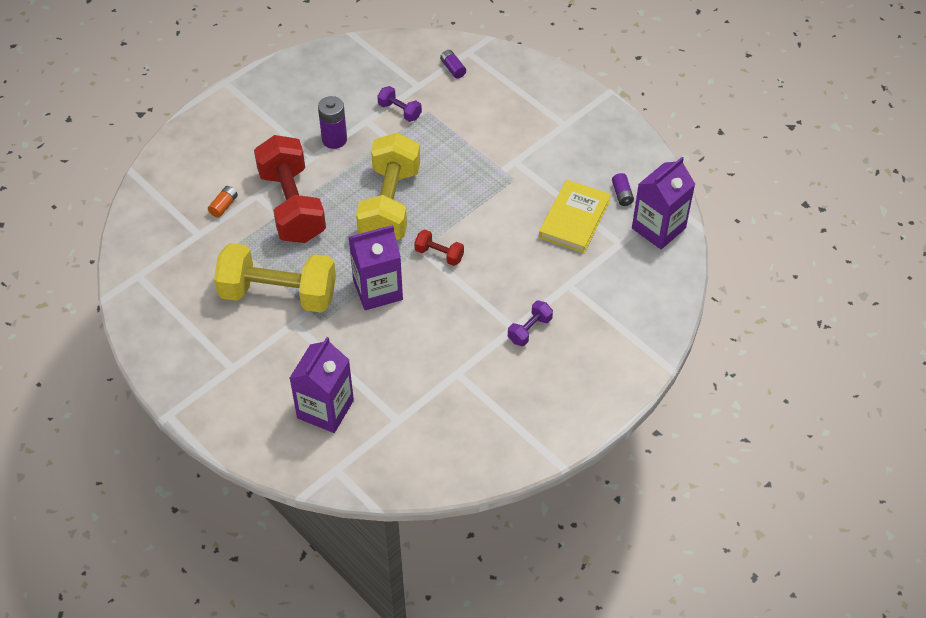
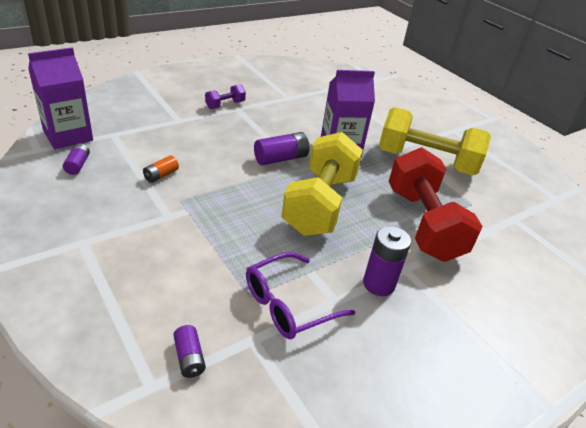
camera: 175 degrees left, 15 degrees down
orange battery [208,186,238,218] -> orange battery moved to [143,155,179,183]
purple carton [290,337,354,433] -> none
purple dumbbell [377,86,422,122] -> purple glasses [246,252,355,339]
red dumbbell [414,229,464,266] -> purple battery [254,132,309,165]
yellow book [539,180,611,253] -> none

